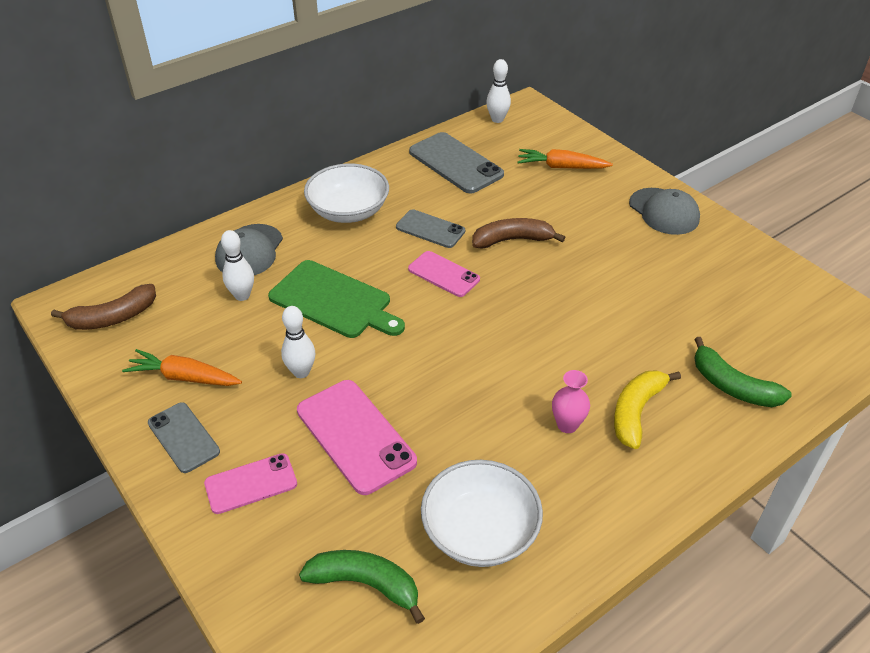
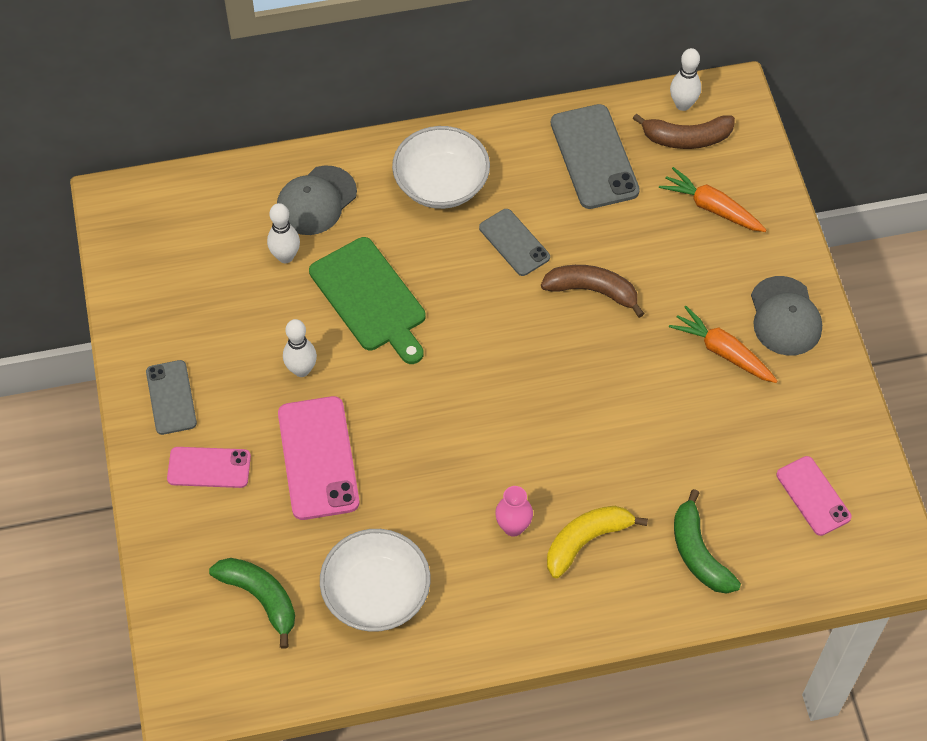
camera: 25 degrees right, 15 degrees up
brown banana [51,284,156,330] -> brown banana moved to [633,113,735,149]
orange carrot [122,349,242,386] -> orange carrot moved to [669,306,777,383]
pink phone [408,251,480,297] -> pink phone moved to [776,456,851,536]

